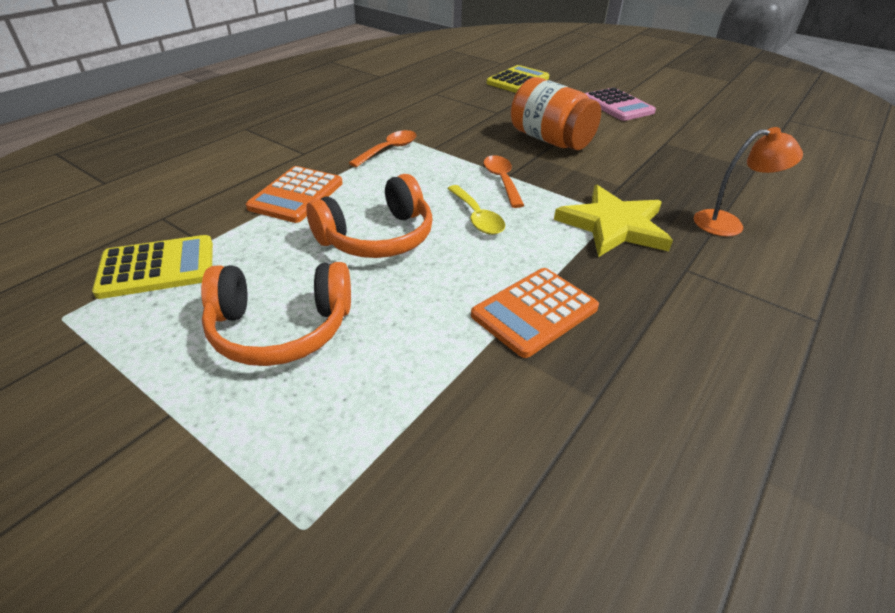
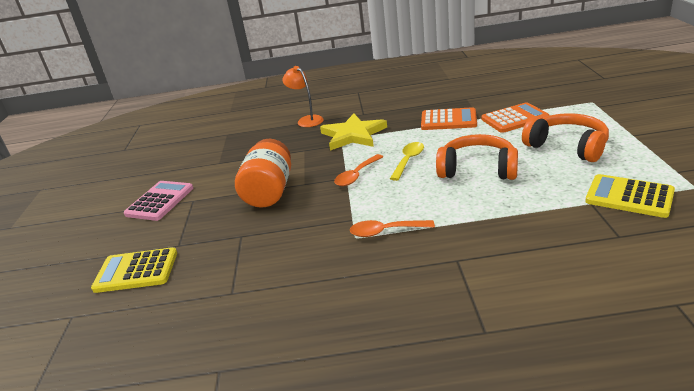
camera: 125 degrees left, 10 degrees down
orange calculator [246,166,343,223] -> orange calculator moved to [481,102,550,133]

